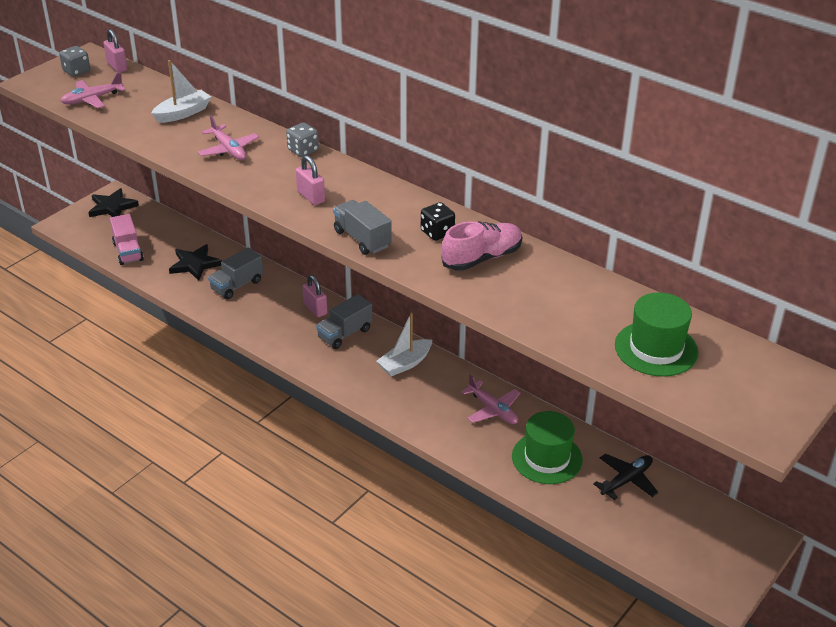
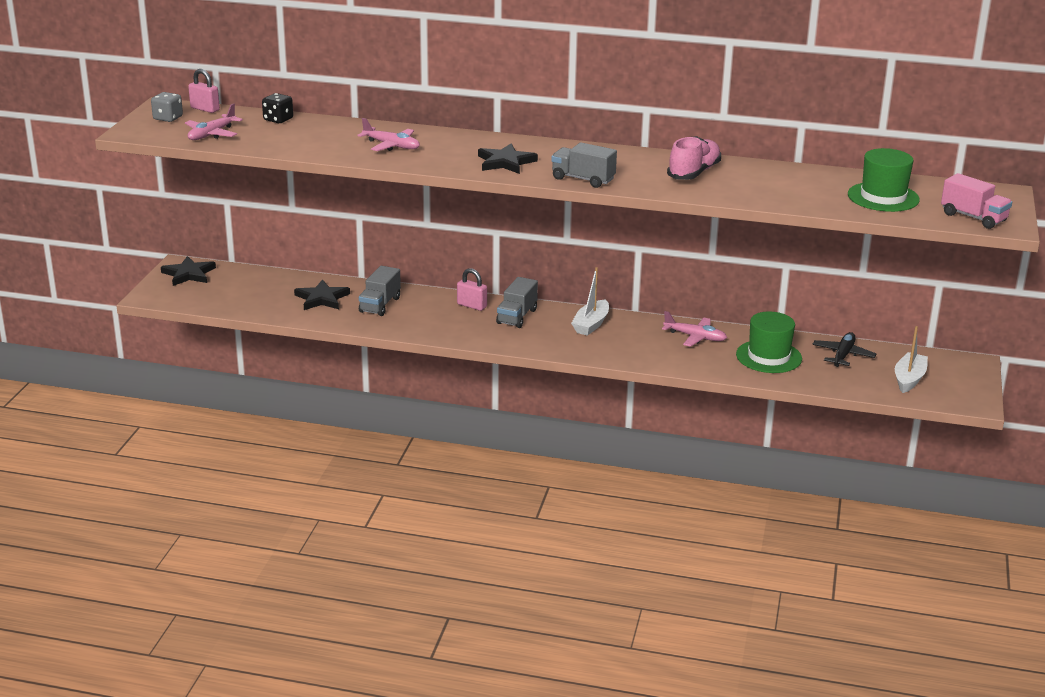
camera: 25 degrees left, 10 degrees down
pink truck [110,214,144,265] -> pink truck moved to [941,173,1012,229]
white boat [151,60,211,123] -> white boat moved to [895,326,928,393]
grey dice [286,122,319,157] -> none
pink padlock [296,155,325,205] -> black star [478,143,538,174]
black dice [421,202,455,241] -> black dice moved to [262,93,293,123]

